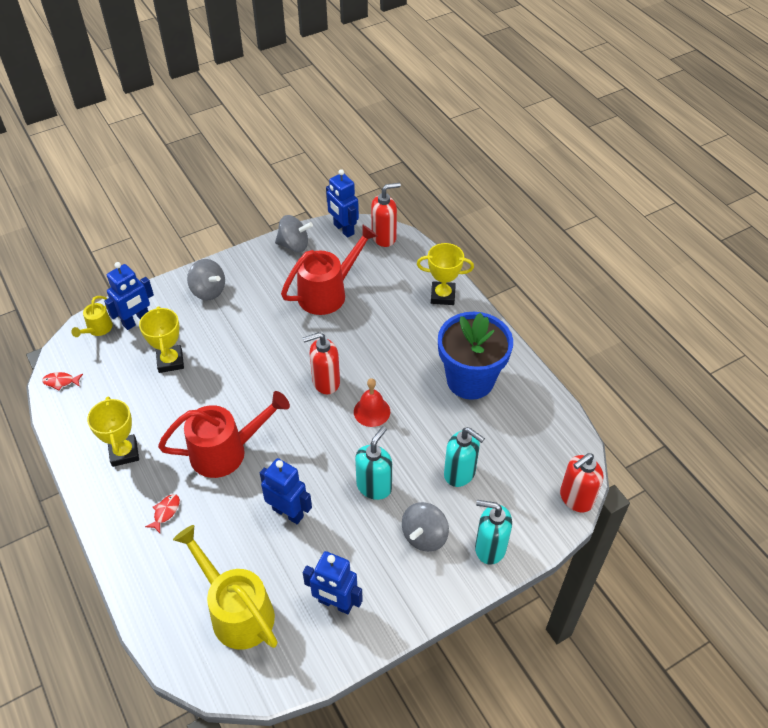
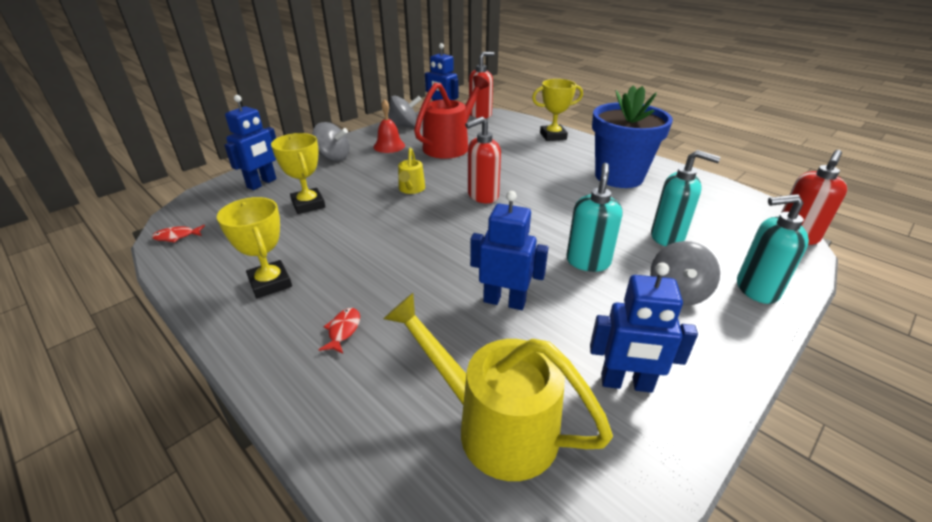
camera: 15 degrees left, 15 degrees down
yellow watering can [72,296,113,337] -> yellow watering can moved to [398,148,425,194]
red watering can [158,391,290,478] -> none
red bell [354,378,390,427] -> red bell moved to [374,99,405,153]

